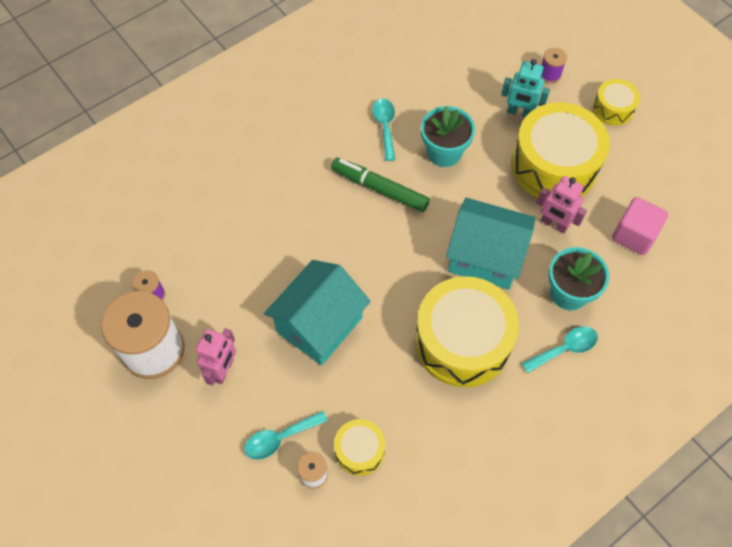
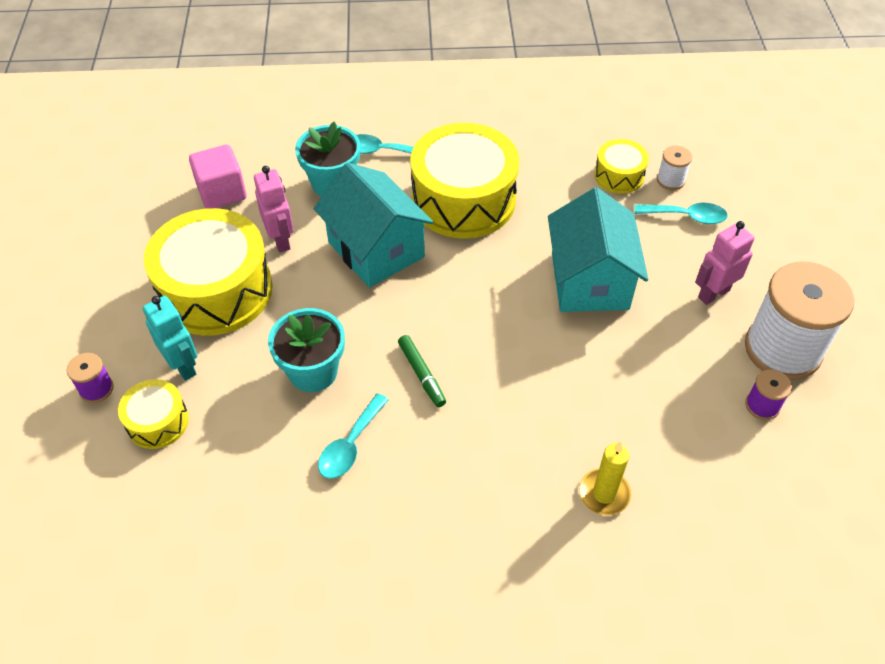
camera: 145 degrees left, 10 degrees down
turquoise house [264,260,371,366] -> turquoise house turned 75 degrees counterclockwise [548,188,648,312]
green marker [331,158,430,212] -> green marker [398,335,446,407], size x0.61
yellow drum [593,79,640,126] -> yellow drum moved to [118,379,189,449]
none -> yellow candle [579,441,631,515]

